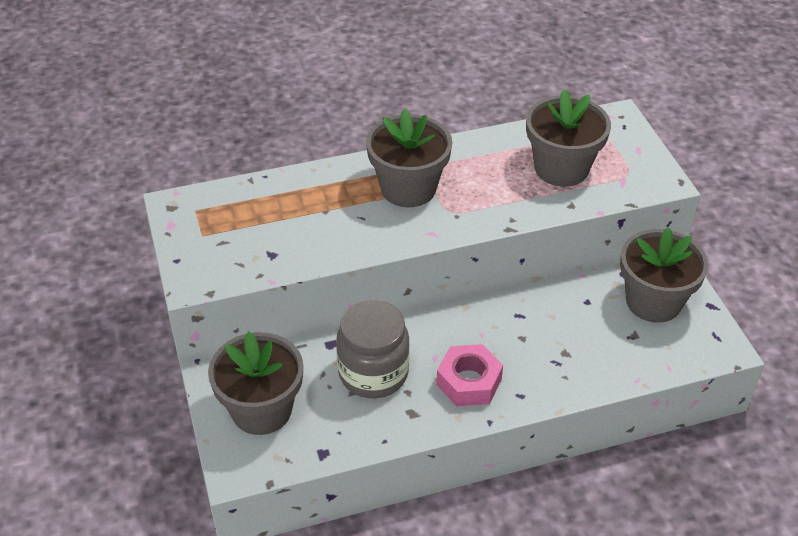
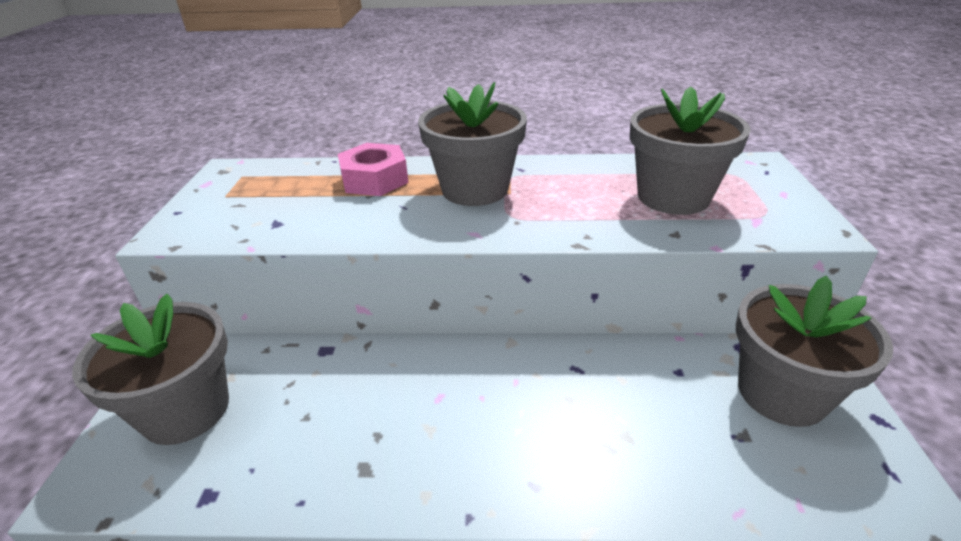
camera: 20 degrees right, 10 degrees down
grey jar [336,300,410,398] -> none
pink nut [436,344,503,406] -> pink nut moved to [338,143,409,196]

